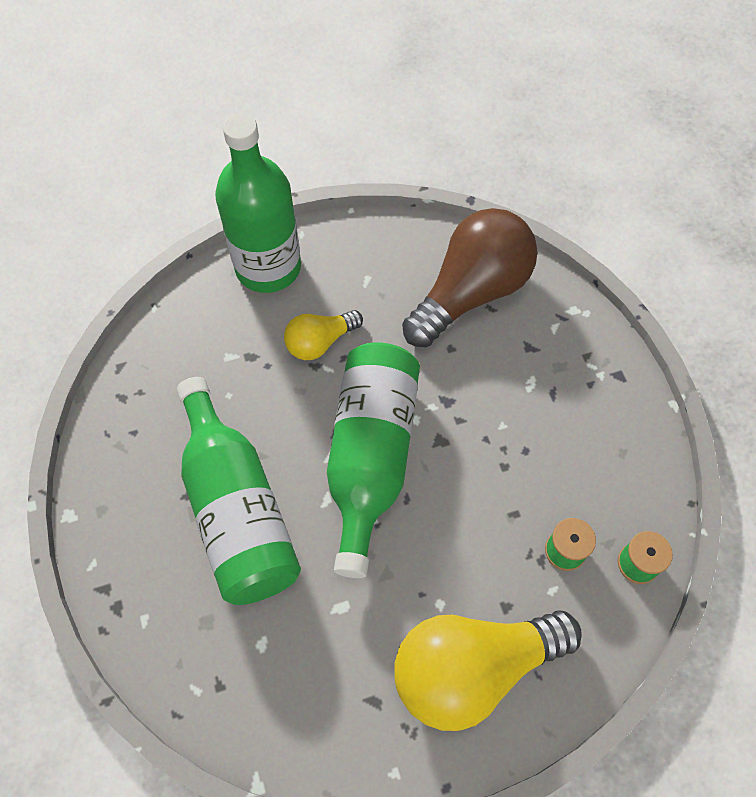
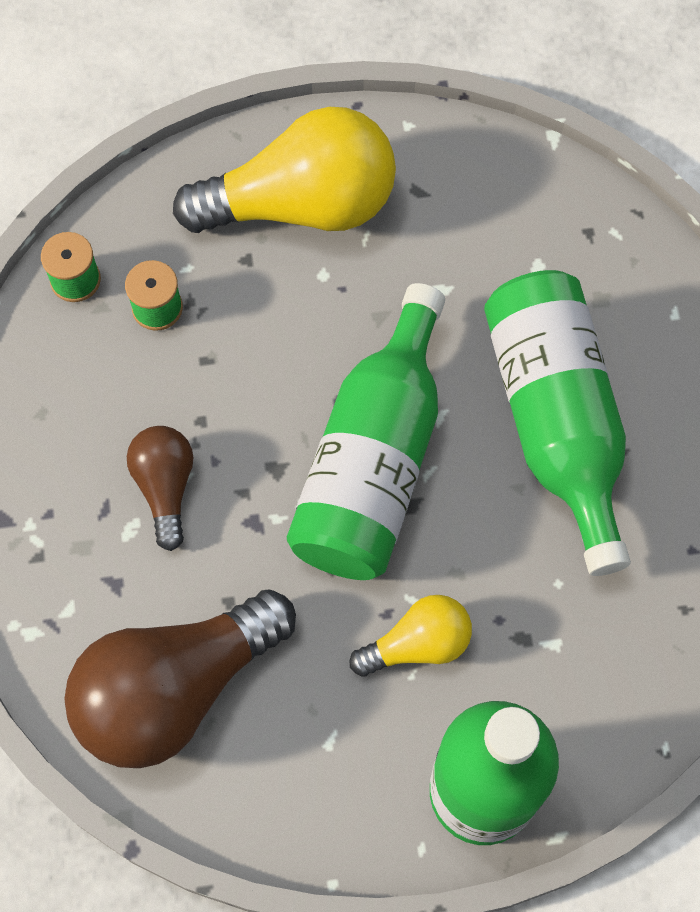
camera: 170 degrees left, 5 degrees up
none -> brown light bulb [127,426,193,551]

